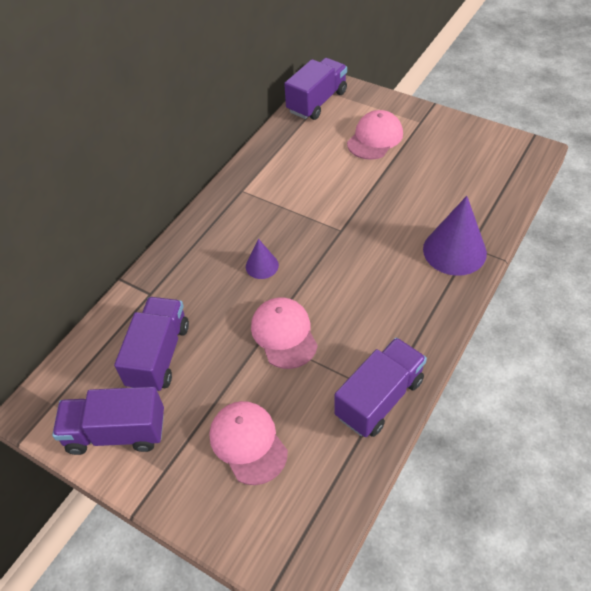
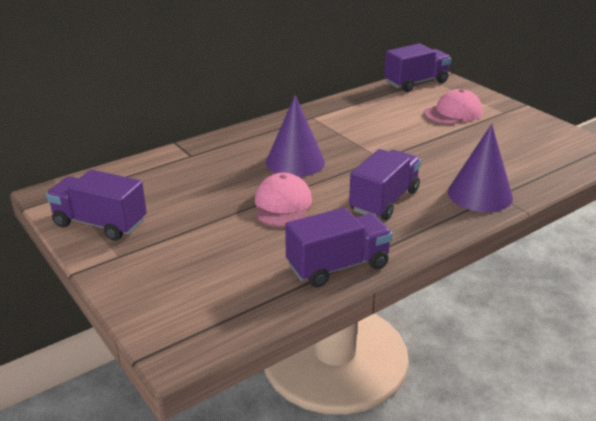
camera: 20 degrees right, 20 degrees down
purple truck [114,297,189,392] -> purple truck moved to [349,149,421,220]
pink cap [210,401,288,485] -> none
purple cone [246,239,279,279] -> purple cone [266,95,325,177], size x1.89

